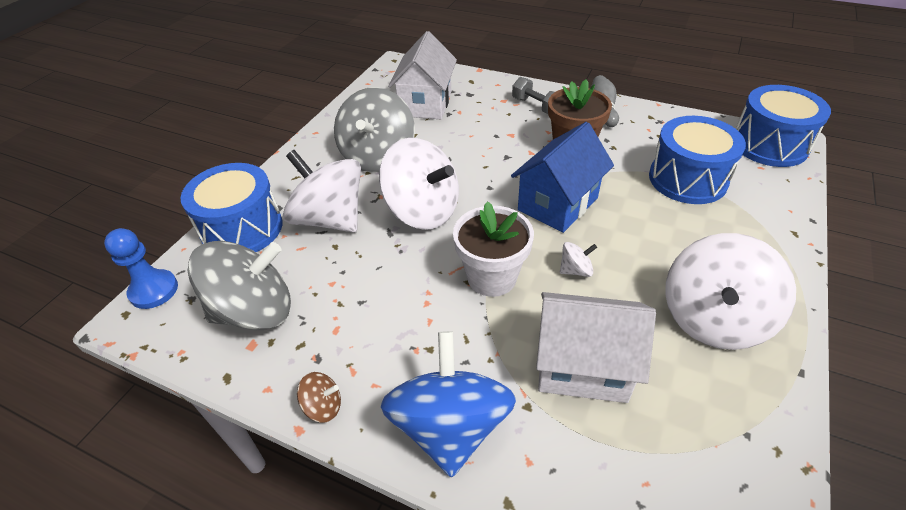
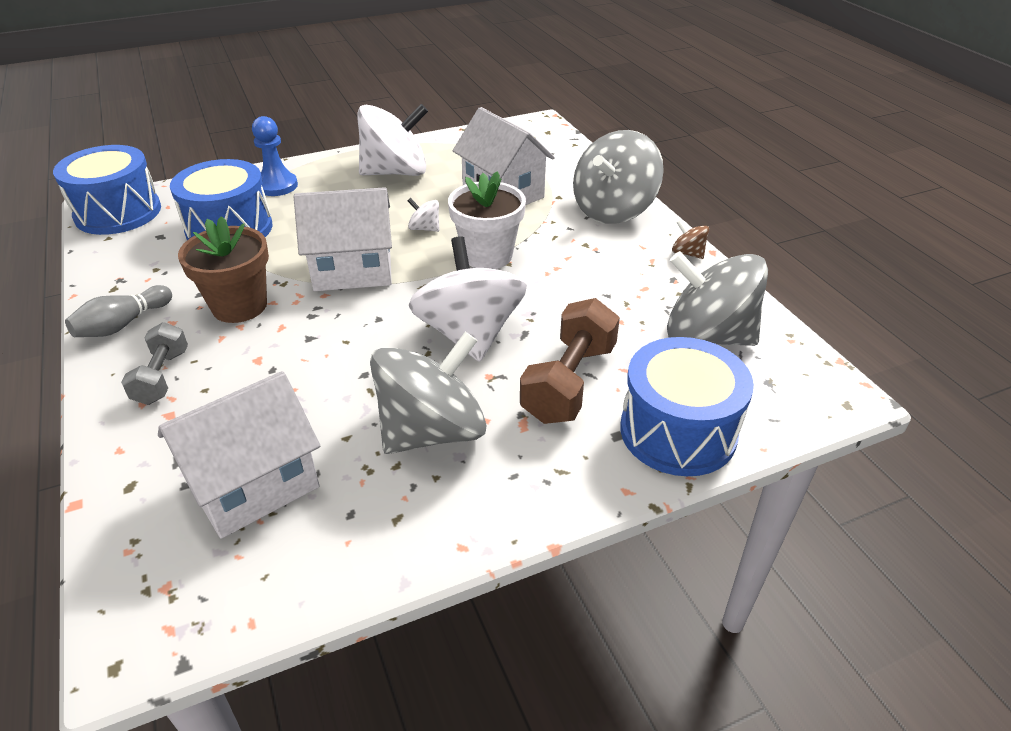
camera: 140 degrees left, 5 degrees down
blue pawn [104,228,178,309] -> blue pawn moved to [252,116,298,196]
white spinning top [283,150,361,232] -> brown dumbbell [520,298,620,424]
blue spinning top [381,331,516,477] -> grey spinning top [573,130,664,224]
blue house [511,122,614,233] -> white house [294,187,392,291]

